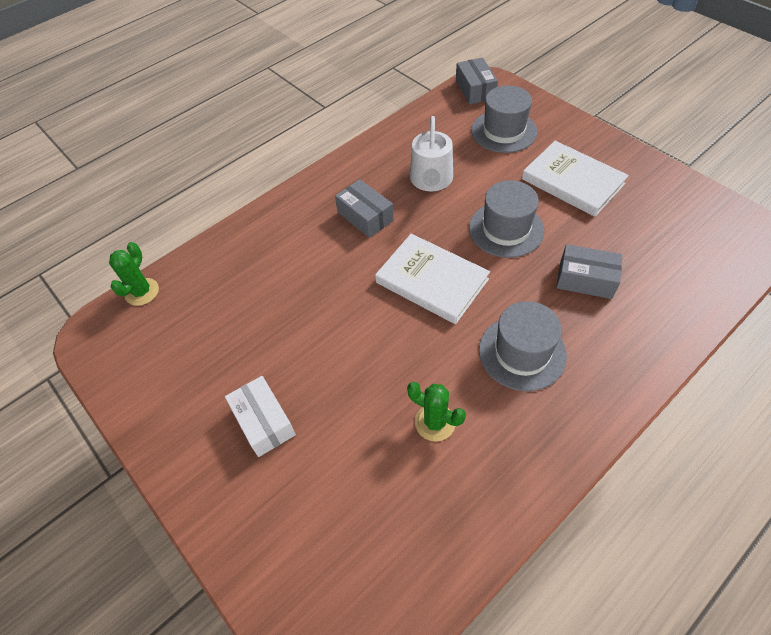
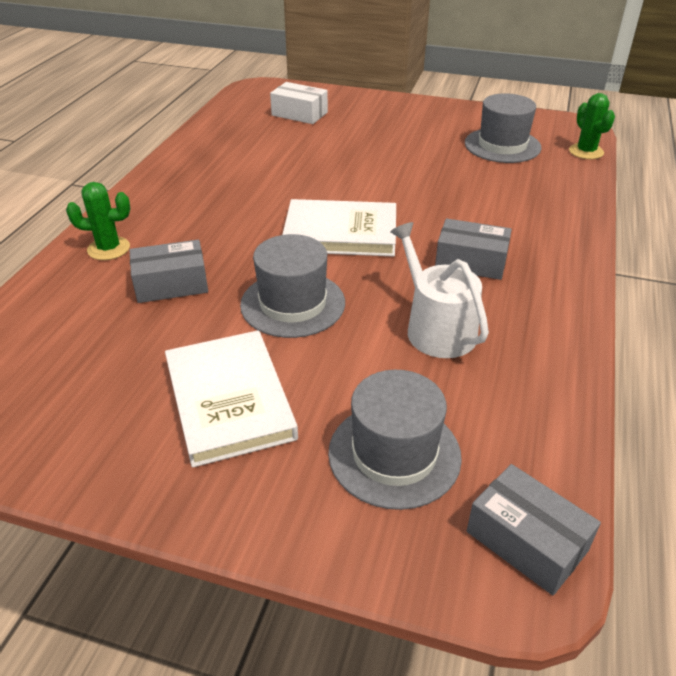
camera: 145 degrees right, 15 degrees down
white box [225,376,296,457] -> white box moved to [270,82,328,124]
green cactus [407,382,466,441] -> green cactus moved to [66,182,130,260]
grey hat [479,301,567,391] -> grey hat moved to [465,93,541,163]
white book [522,141,629,217] -> white book turned 60 degrees clockwise [165,330,298,468]

